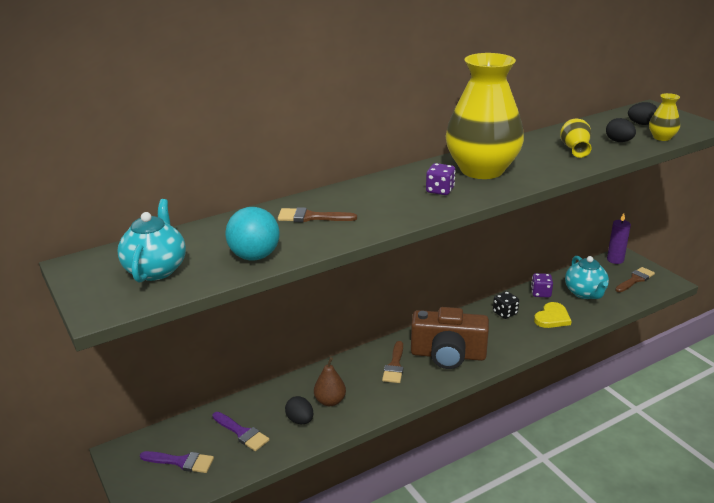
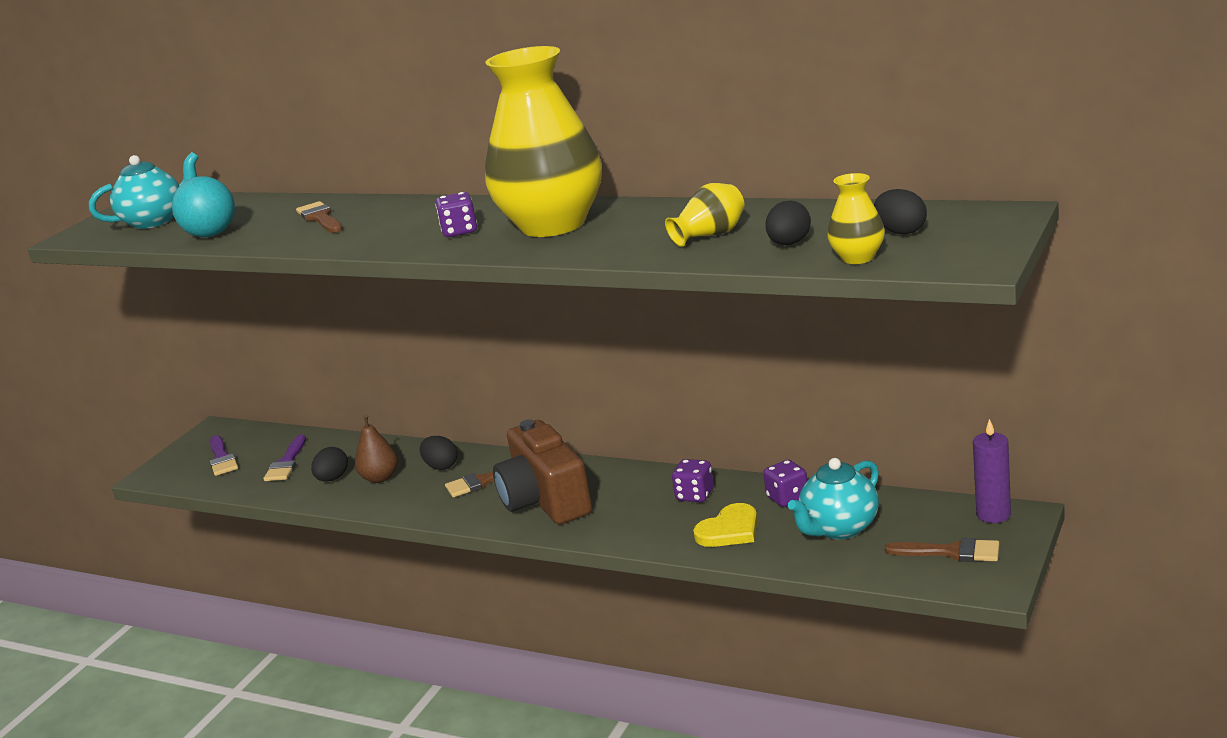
camera: 60 degrees right, 5 degrees down
black dice [493,291,519,319] -> purple dice [672,459,714,502]
yellow heart [534,302,572,328] -> yellow heart turned 45 degrees counterclockwise [693,503,757,547]
none -> black egg [420,436,458,470]

